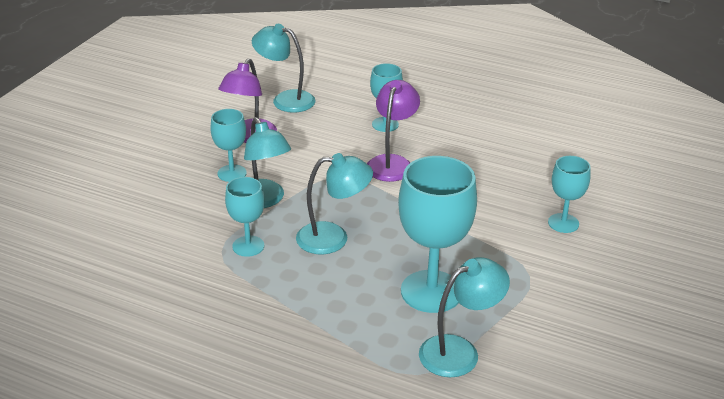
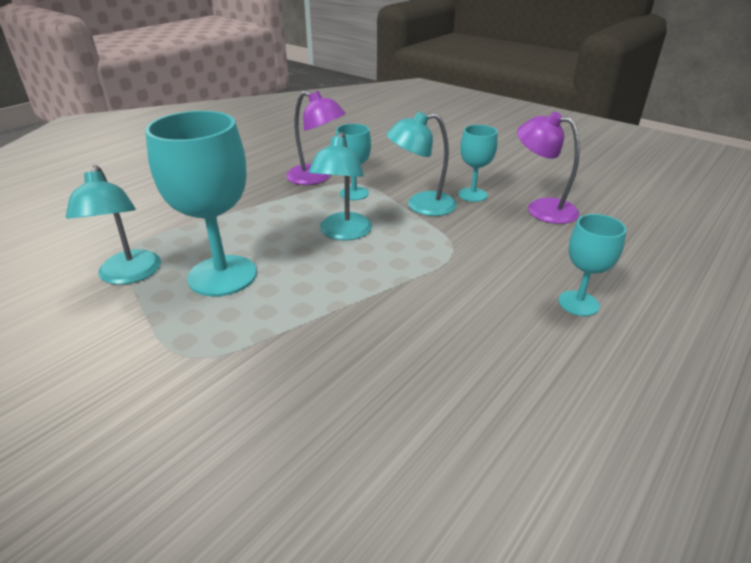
camera: 105 degrees right, 0 degrees up
turquoise lamp [252,24,315,112] -> none
purple lamp [367,80,420,182] -> purple lamp moved to [286,91,346,185]
turquoise goblet [548,156,591,233] -> none

